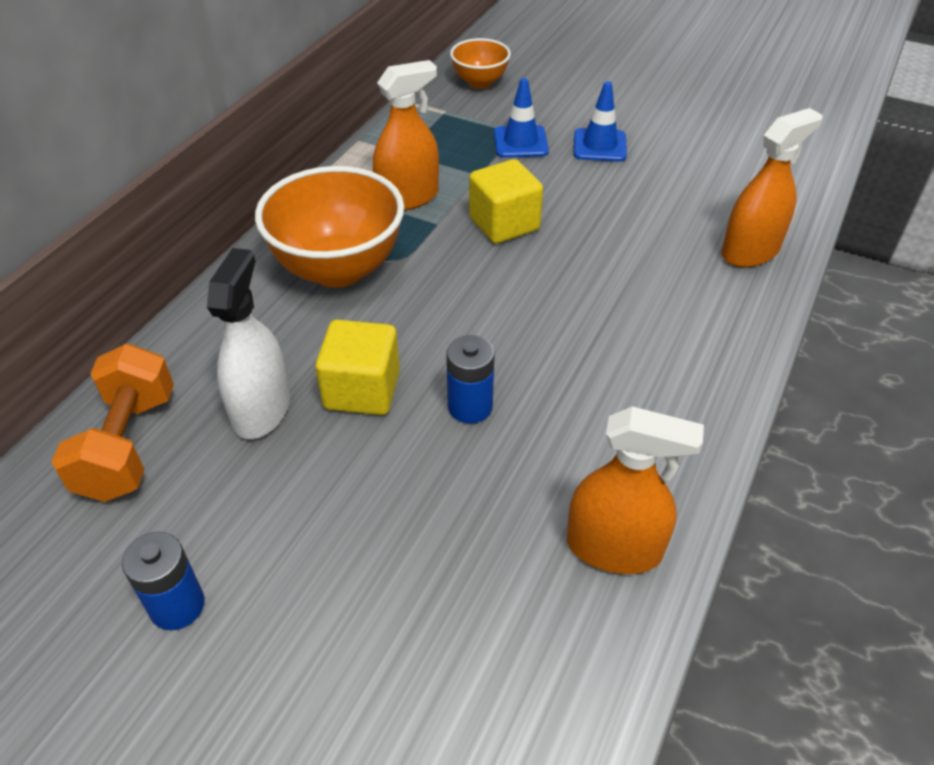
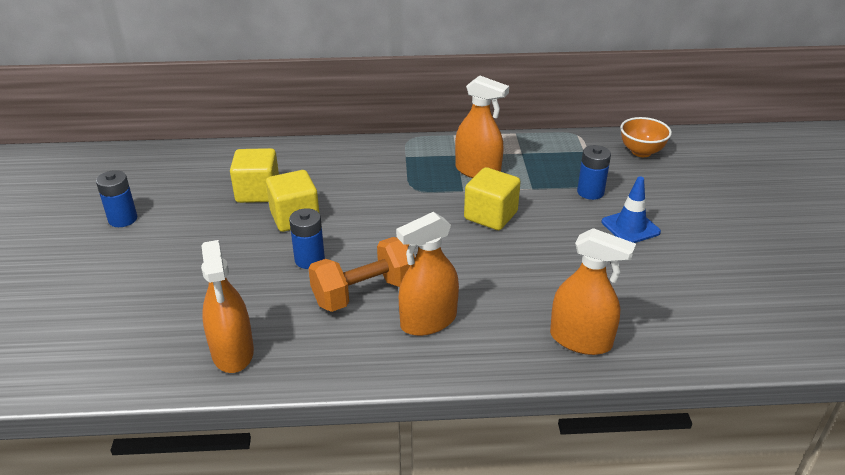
camera: 60 degrees right, 10 degrees down
orange dumbbell [51,344,174,502] -> orange dumbbell moved to [308,237,415,312]
white spray bottle [207,248,290,439] -> yellow cube [230,148,279,203]
orange bowl [255,166,404,288] -> none
blue traffic cone [494,78,549,158] -> blue battery [577,145,611,200]
none -> orange spray bottle [396,212,459,336]

